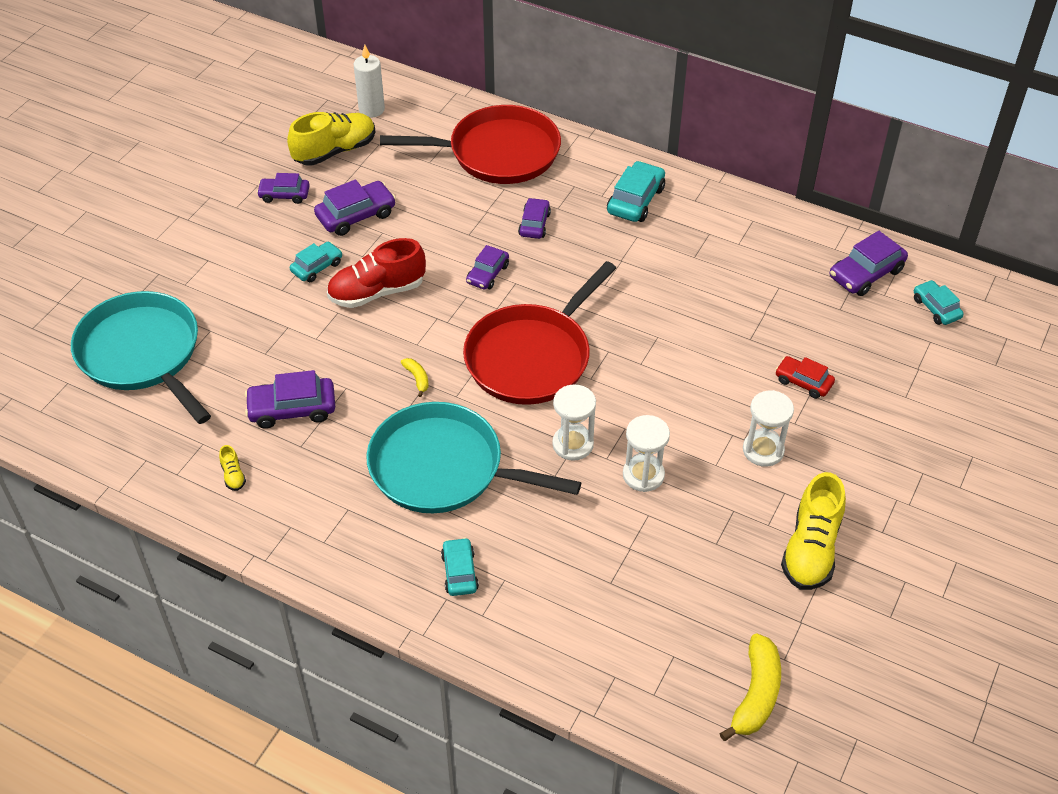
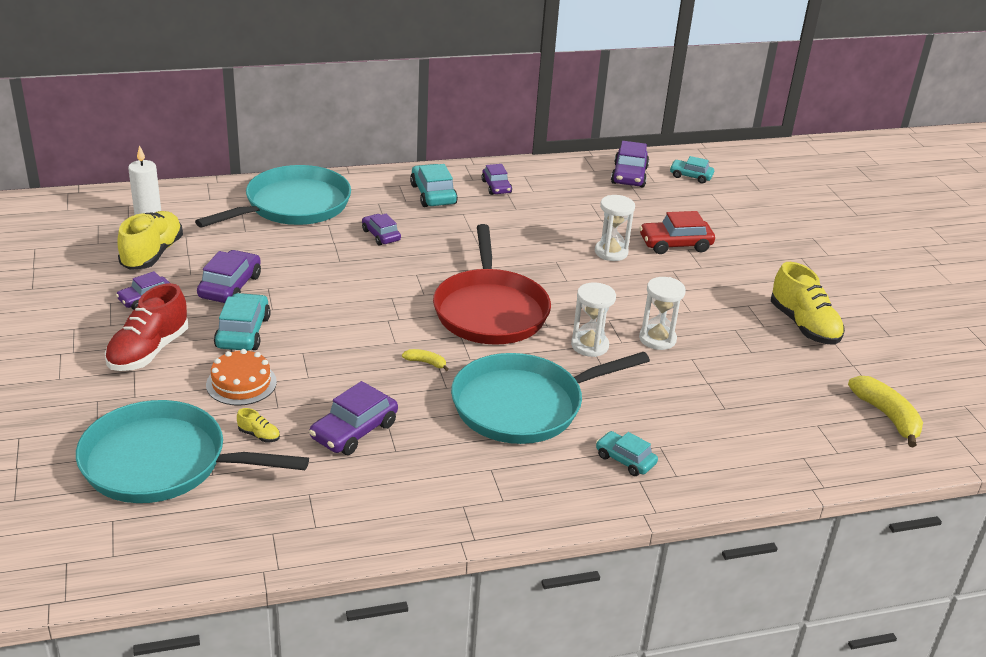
camera: 45 degrees left, 15 degrees down
yellow shoe [219,445,246,491] -> yellow shoe moved to [237,408,280,442]
turquoise car [290,242,342,282] -> turquoise car [214,293,271,351], size x1.53
red shoe [327,238,426,308] -> red shoe moved to [105,283,188,371]
red pan [380,105,561,184] -> turquoise pan [195,165,351,228]
purple car [466,245,509,290] -> purple car moved to [482,164,512,195]
white hourglass [743,390,794,467] -> white hourglass moved to [595,195,635,261]
red car [775,356,835,399] -> red car [639,211,715,254], size x1.53
none -> orange cake [206,349,277,406]

